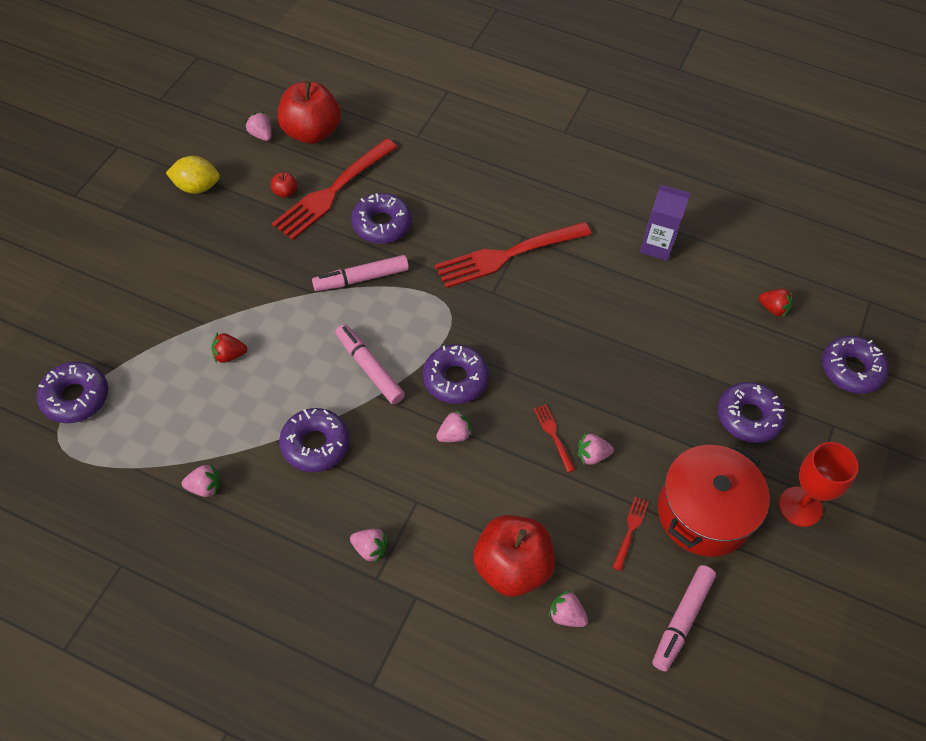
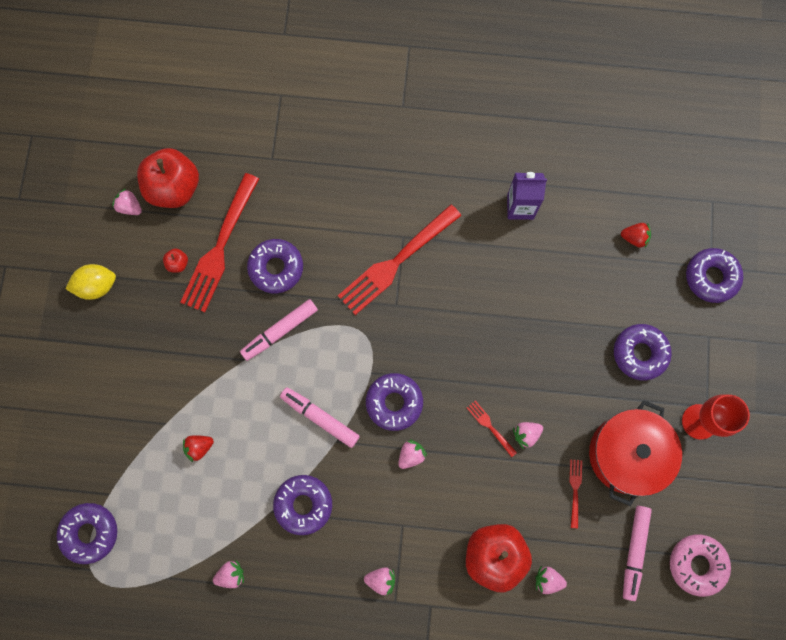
camera: 15 degrees left, 20 degrees up
none -> pink donut [670,535,731,597]

